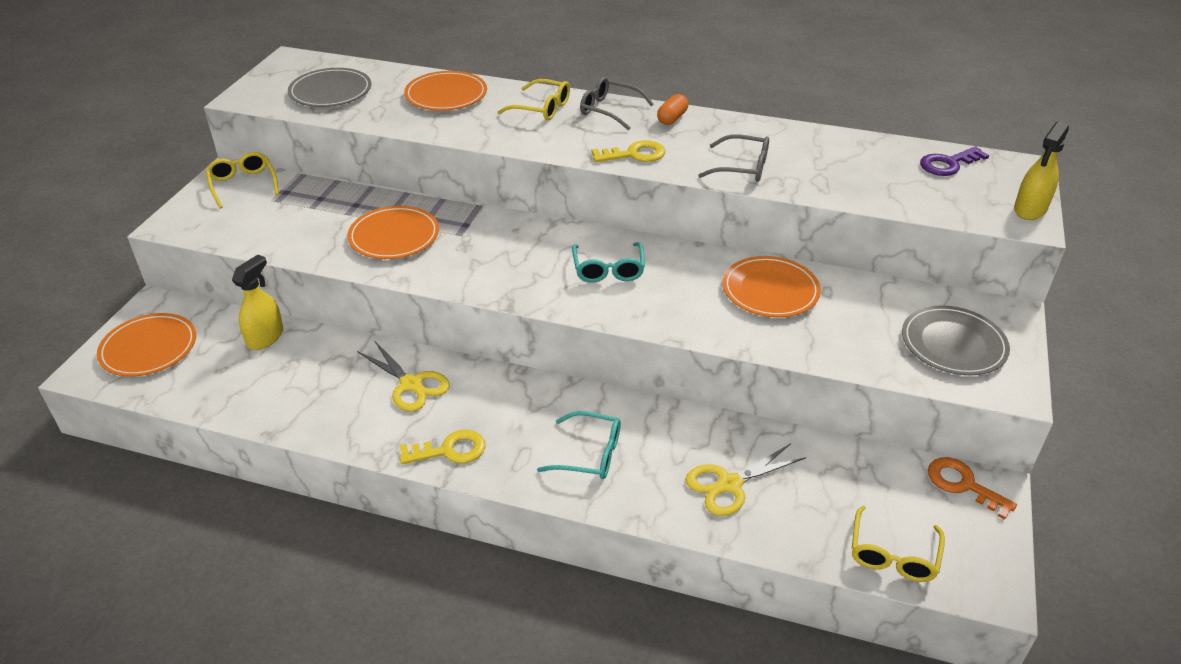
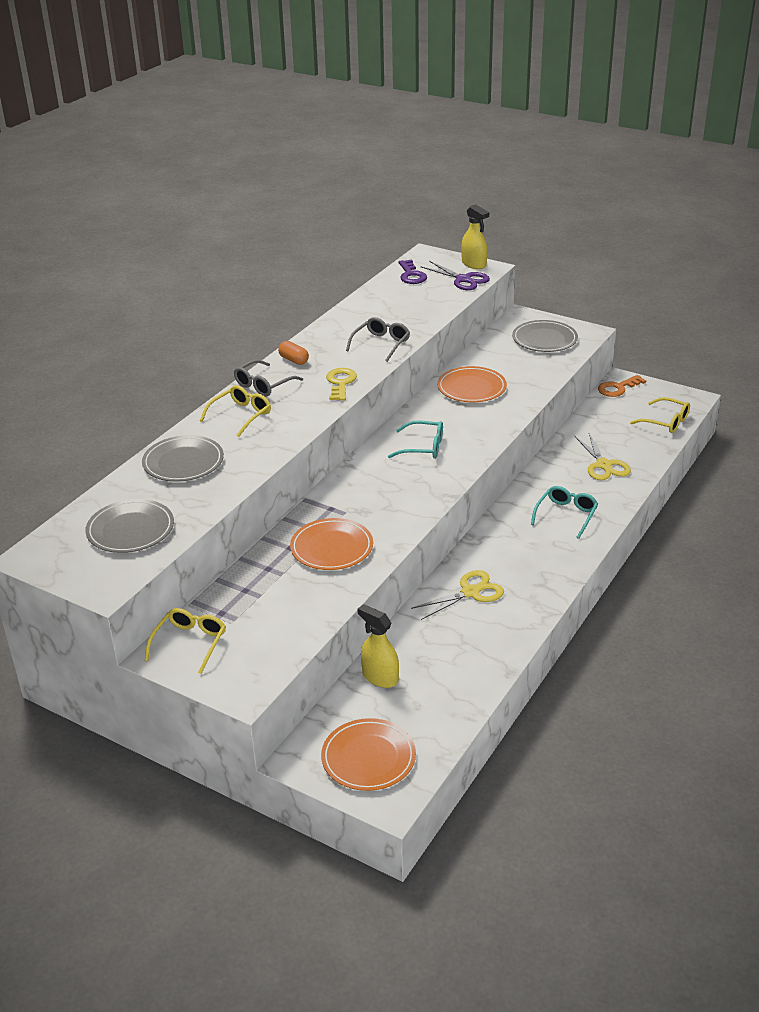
camera: 75 degrees left, 5 degrees down
yellow glasses [206,152,279,209] -> yellow glasses turned 120 degrees clockwise [145,608,226,674]
yellow key [399,429,485,464] -> none
orange plate [404,71,487,110] -> grey plate [142,435,224,482]
none -> purple scissors [420,261,490,290]

